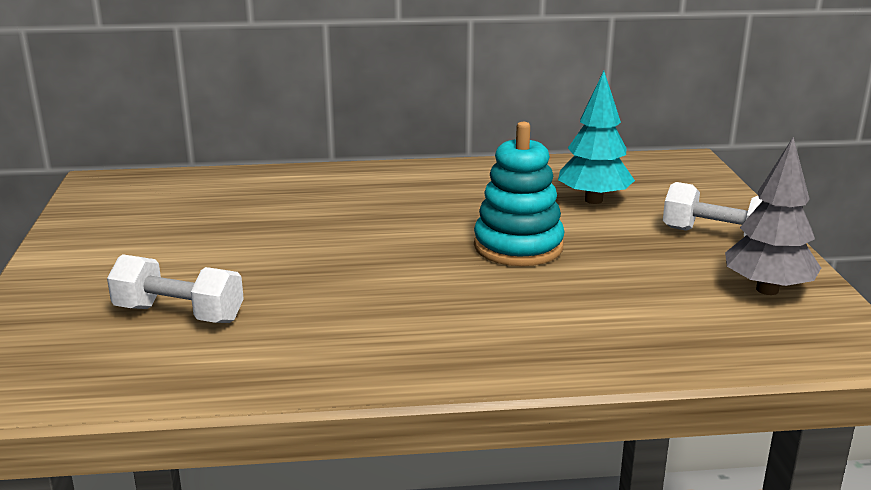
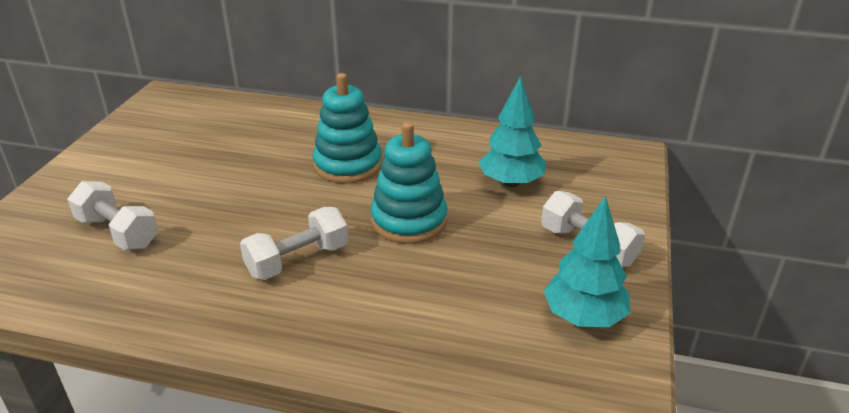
camera: 20 degrees right, 10 degrees up
grey tree [725,137,821,295] -> turquoise tree [544,196,630,327]
none -> white dumbbell [240,207,348,280]
none -> turquoise stacking toy [313,73,382,183]

